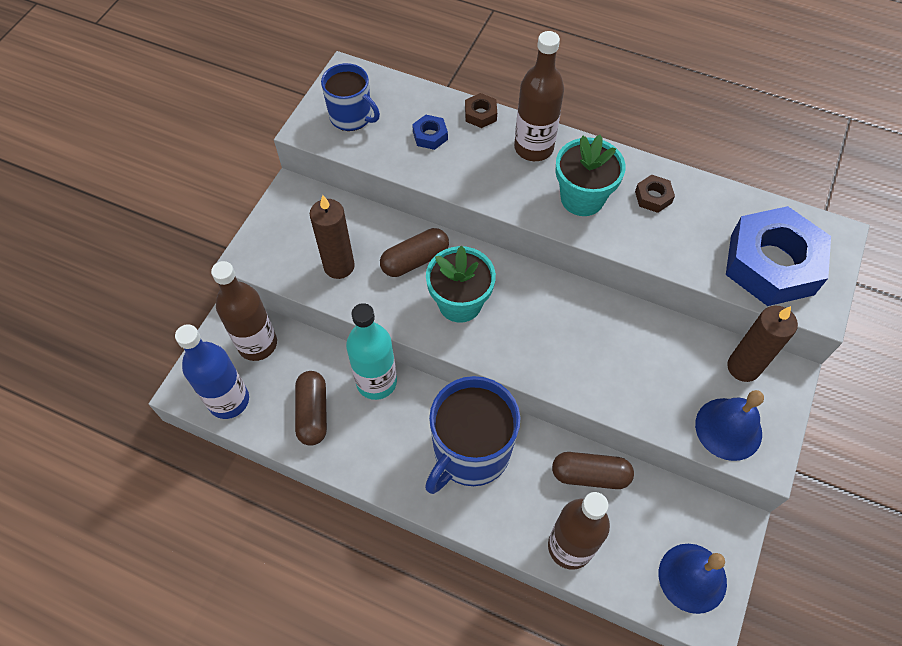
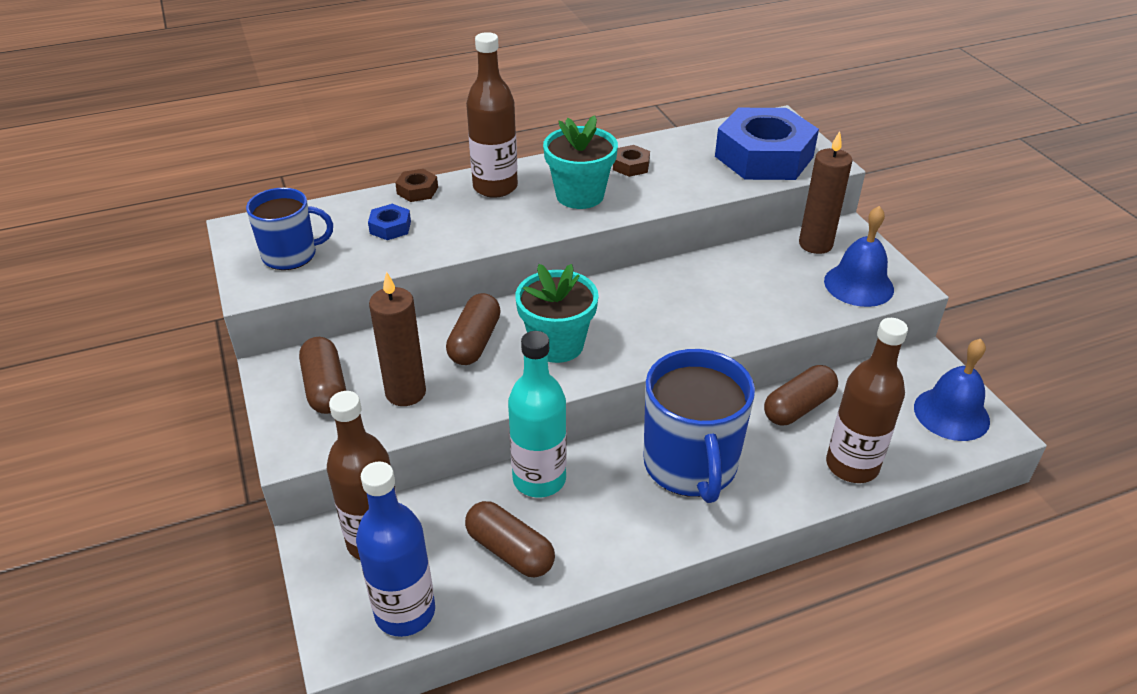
camera: 45 degrees left, 20 degrees down
none -> brown capsule [299,337,346,414]

